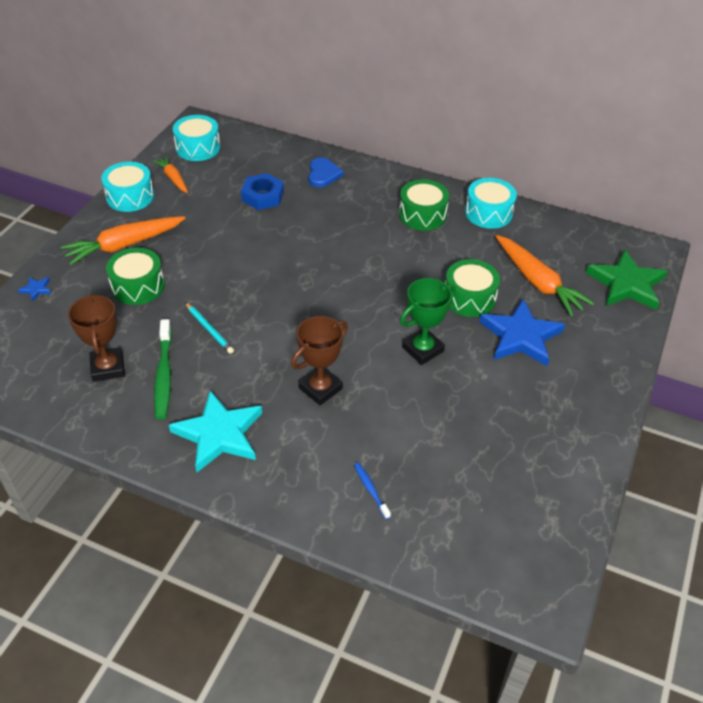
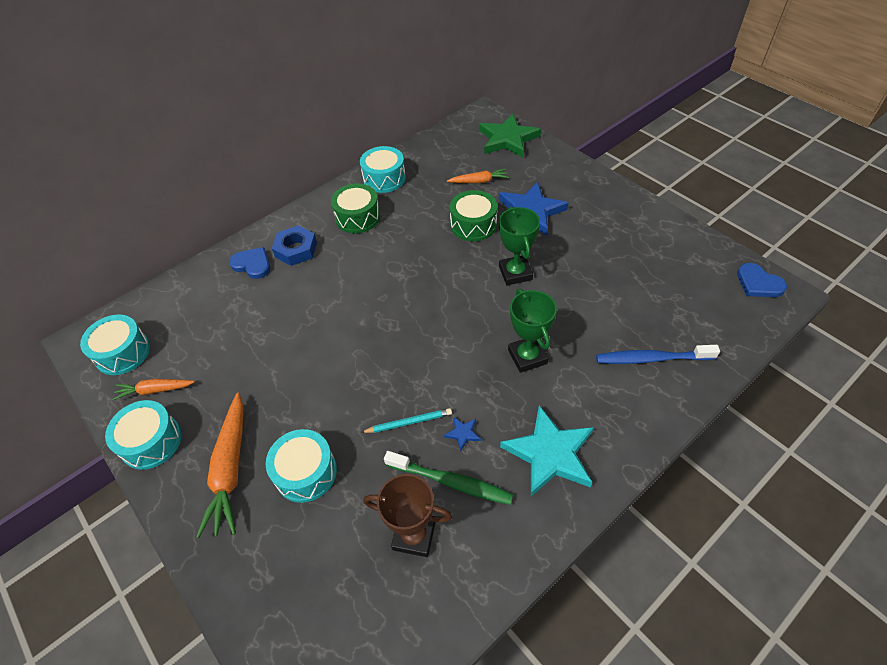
camera: 60 degrees left, 5 degrees up
blue star [18,277,52,301] -> blue star moved to [444,417,481,451]
green drum [106,248,165,305] -> turquoise drum [266,429,337,503]
blue nut [241,173,284,210] -> blue nut moved to [272,226,317,266]
brown trophy [291,316,348,405] -> green trophy [508,289,557,373]
blue toothbrush [354,463,391,519] -> blue toothbrush [596,345,720,364], size x1.91
orange carrot [496,235,594,316] -> orange carrot [447,168,509,183], size x0.57
none -> blue heart [737,263,787,297]

